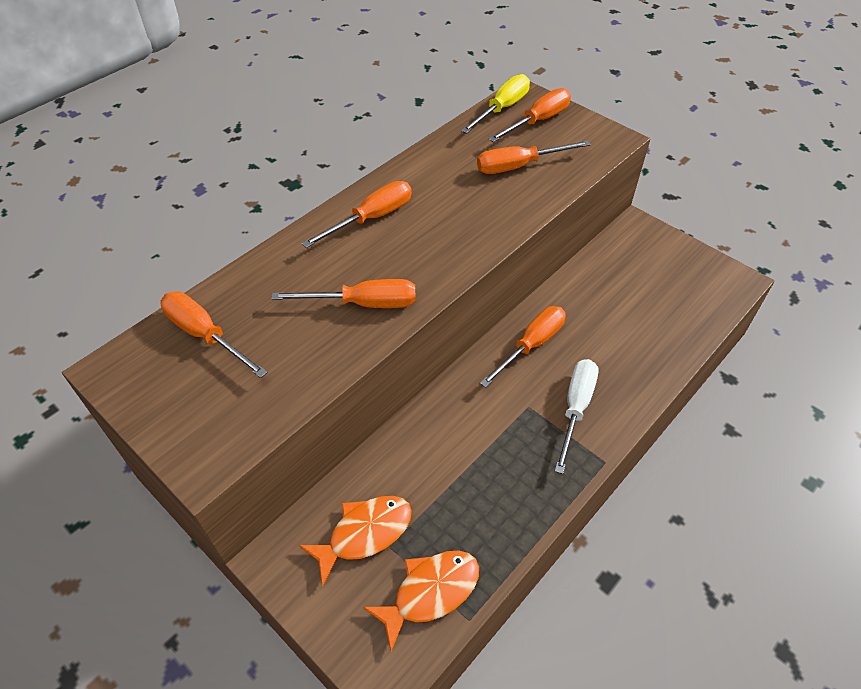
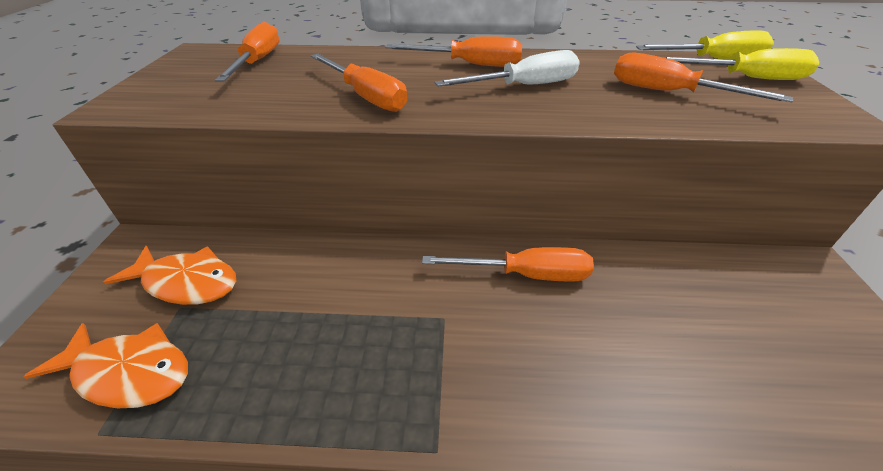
camera: 50 degrees right, 10 degrees down
orange screwdriver [489,88,571,142] -> yellow screwdriver [666,48,819,80]
white screwdriver [555,359,598,474] -> white screwdriver moved to [434,50,580,87]

